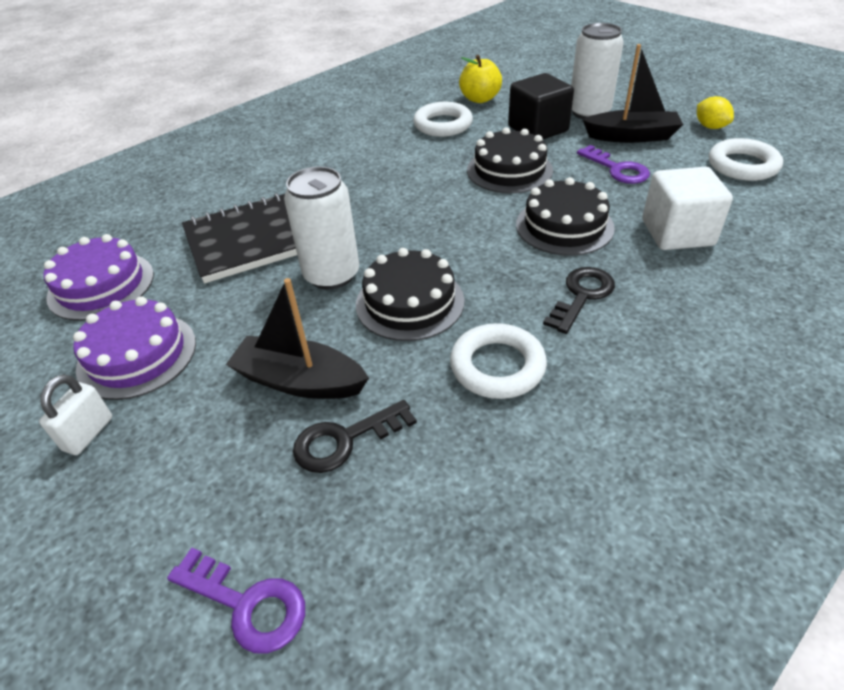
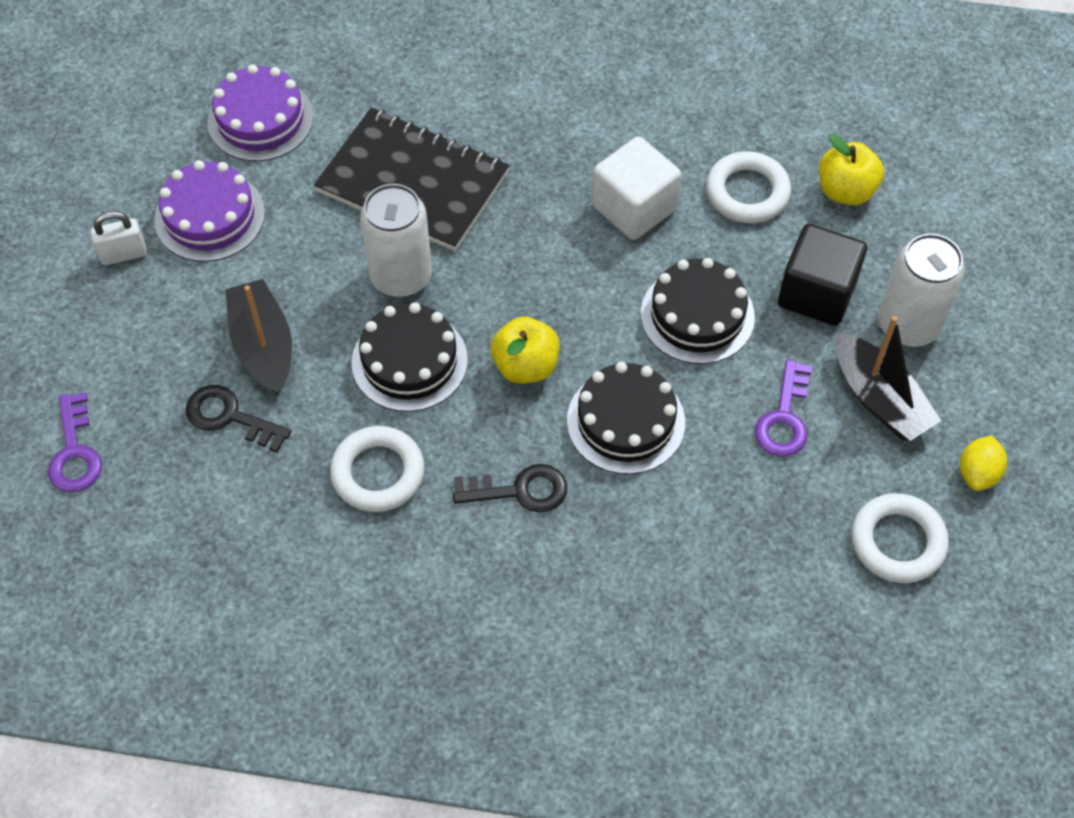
camera: 50 degrees right, 15 degrees up
white cube [642,167,733,250] -> white cube moved to [592,136,681,240]
none -> yellow apple [491,317,559,383]

